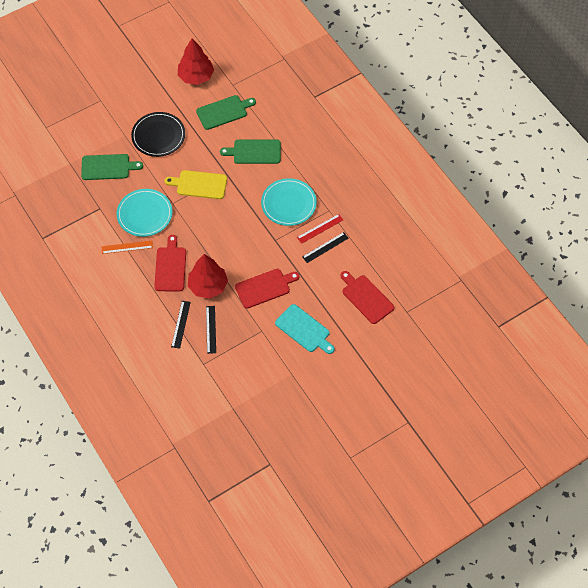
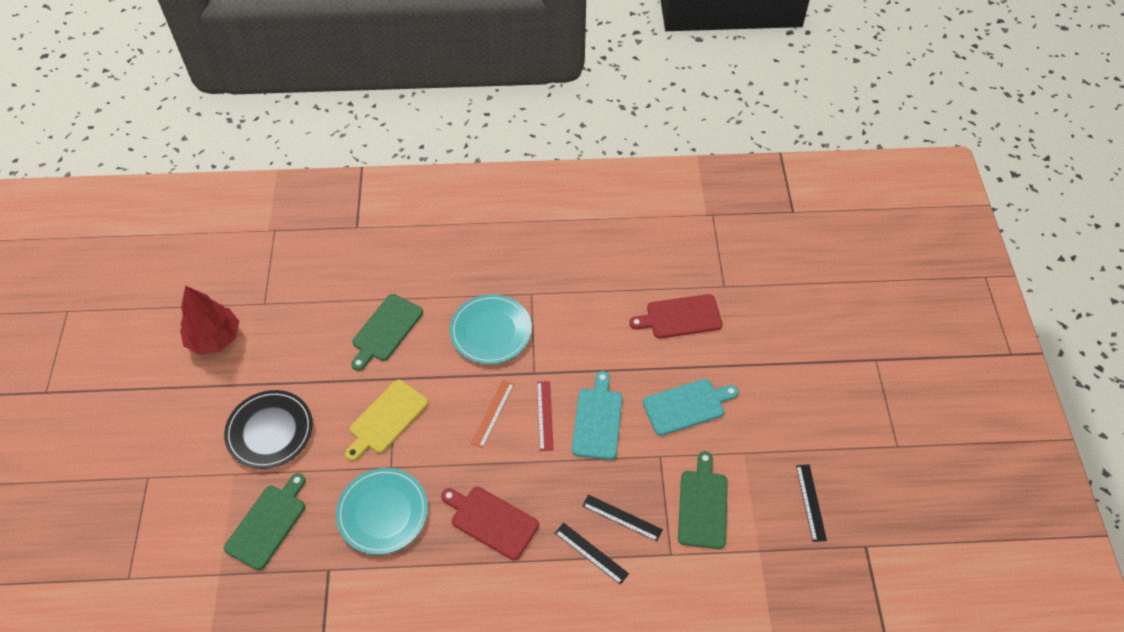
camera: 60 degrees left, 5 degrees down
orange ruler [101,240,153,254] -> orange ruler moved to [471,380,514,448]
red tree [188,254,228,299] -> none
green cutting board [196,95,256,130] -> green cutting board moved to [678,451,728,549]
red cutting board [235,269,299,309] -> turquoise cutting board [572,371,622,460]
red ruler [297,214,343,244] -> red ruler moved to [537,381,554,451]
black ruler [302,232,348,263] -> black ruler moved to [796,464,827,542]

